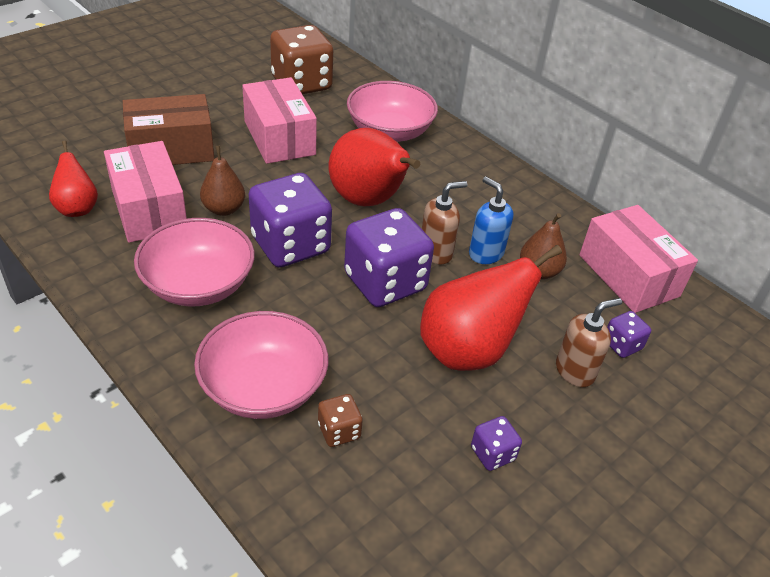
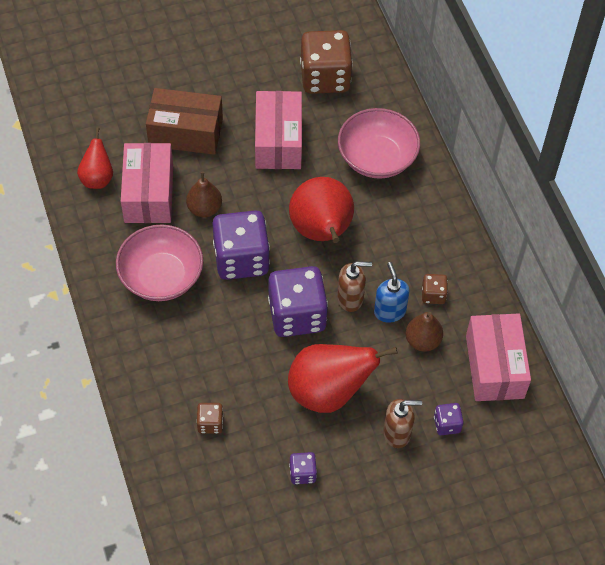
camera: 25 degrees right, 15 degrees up
pink bowl [194,311,328,419] -> none
none -> brown dice [422,274,448,304]

